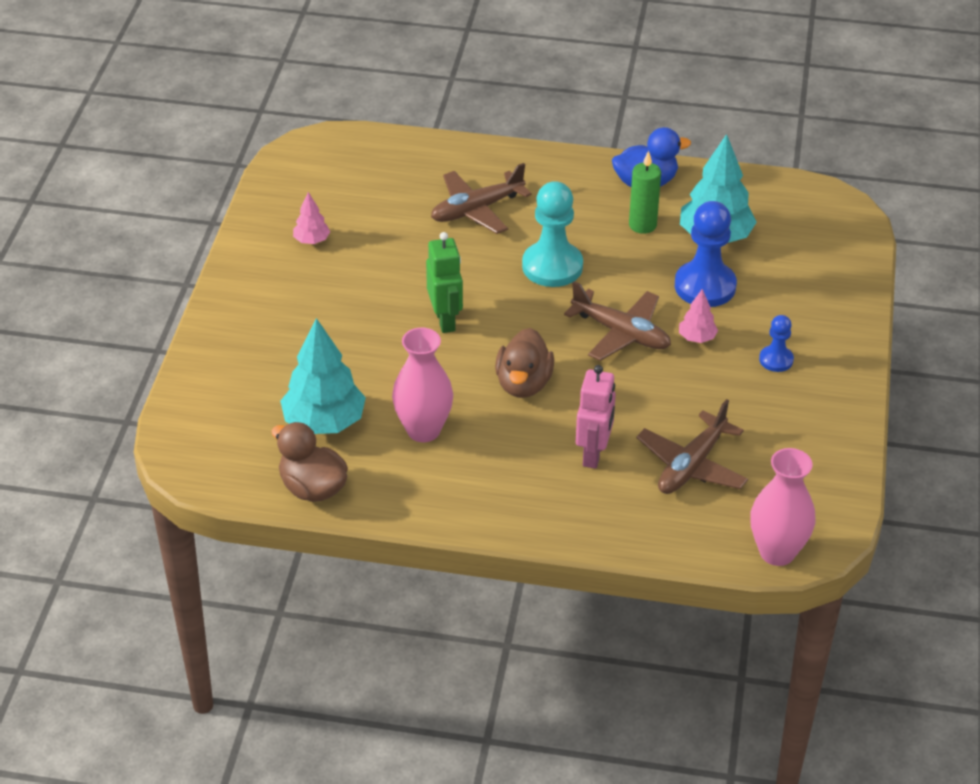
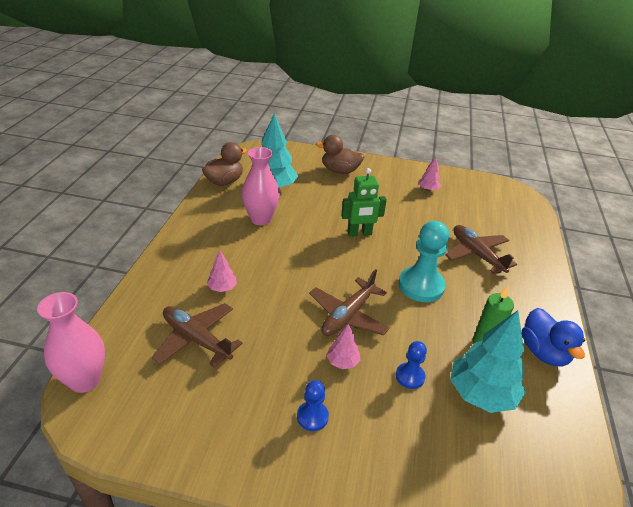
camera: 90 degrees right, 5 degrees down
brown duck [495,328,554,398] -> brown duck moved to [316,135,364,174]
pink robot [576,365,616,469] -> pink tree [207,250,237,292]
blue pawn [675,201,737,307] -> blue pawn [396,341,427,389], size x0.53

